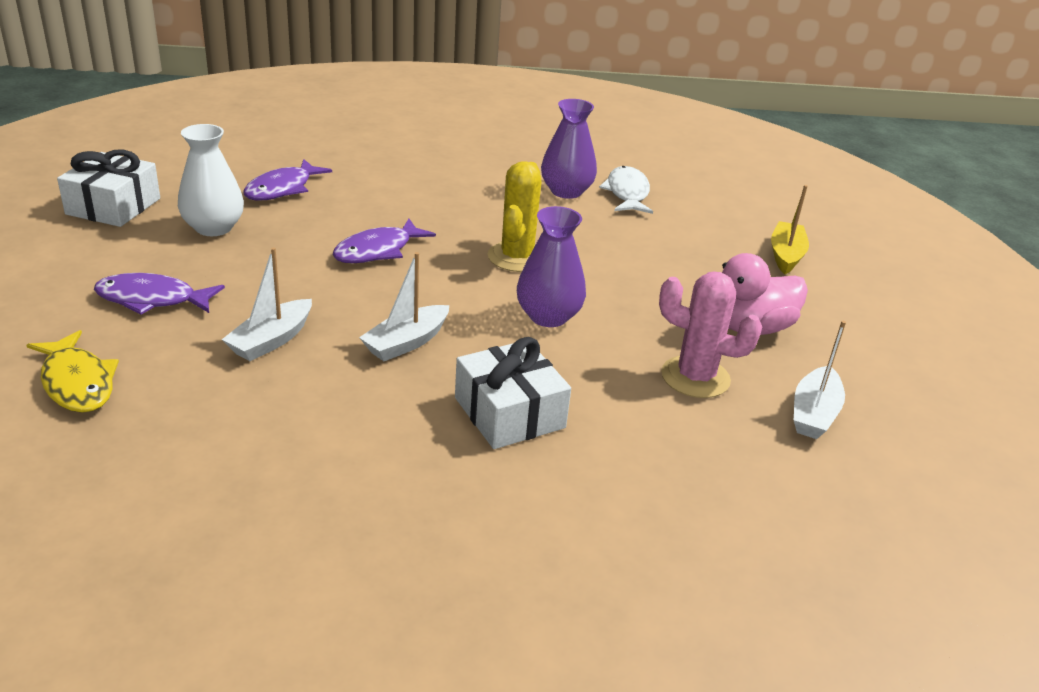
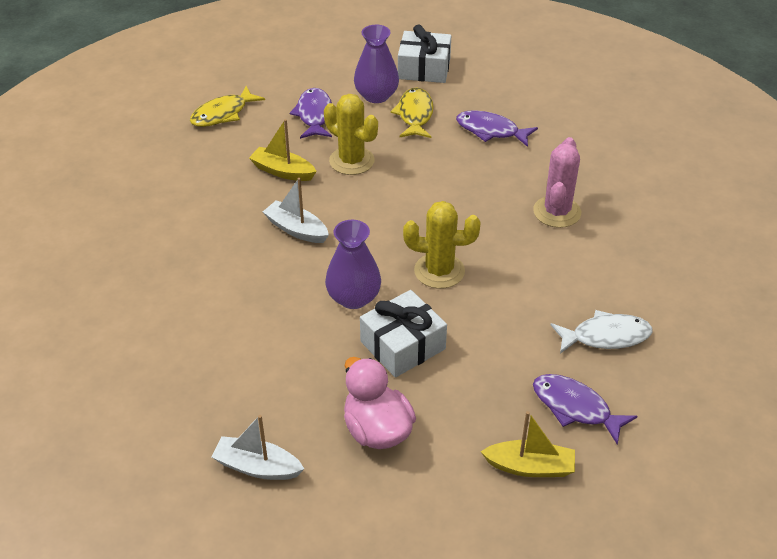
camera: 85 degrees right, 10 degrees up
white vase [178,124,244,236] -> yellow fish [391,88,434,138]
white boat [222,247,312,361] -> yellow boat [249,119,317,181]
purple fish [333,219,436,263] -> purple fish moved to [533,374,637,445]
white gift [455,337,571,449] -> white gift moved to [360,290,447,378]
purple vase [541,99,597,199] -> purple vase moved to [354,25,399,103]
pink cactus [659,272,762,398] -> pink cactus moved to [533,137,581,228]
none -> yellow cactus [324,94,378,175]

